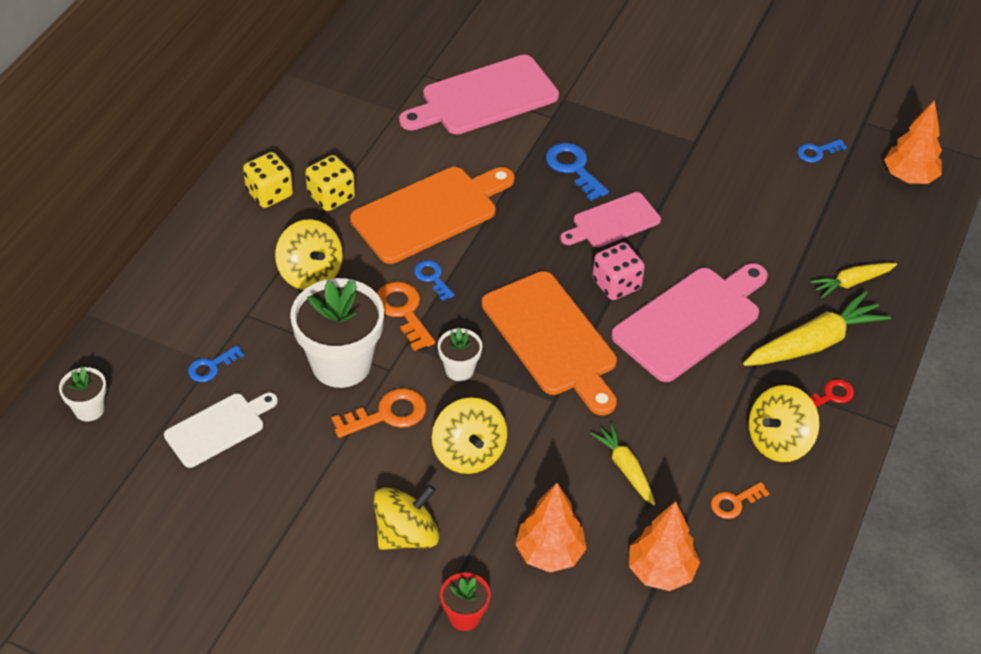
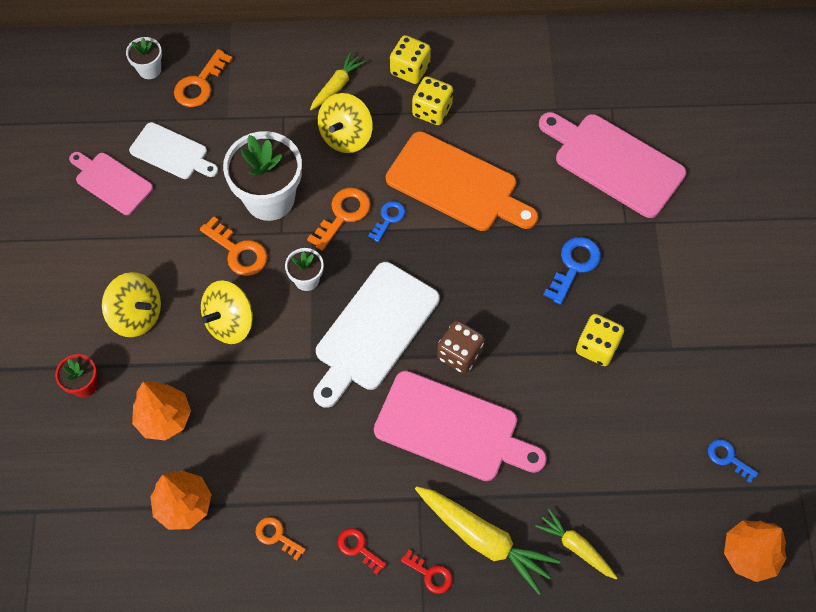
camera: 65 degrees right, 15 degrees up
blue key [188,345,245,382] -> none
orange cutting board [482,271,617,415] -> white cutting board [314,262,440,408]
pink cutting board [560,192,661,247] -> pink cutting board moved to [69,152,153,215]
yellow carrot [590,423,656,505] -> yellow carrot moved to [310,52,366,110]
pink dice [592,242,645,300] -> brown dice [437,320,485,374]
yellow spinning top [749,385,820,462] -> red key [338,528,386,575]
none -> orange key [174,49,233,107]
none -> yellow dice [576,314,624,366]

